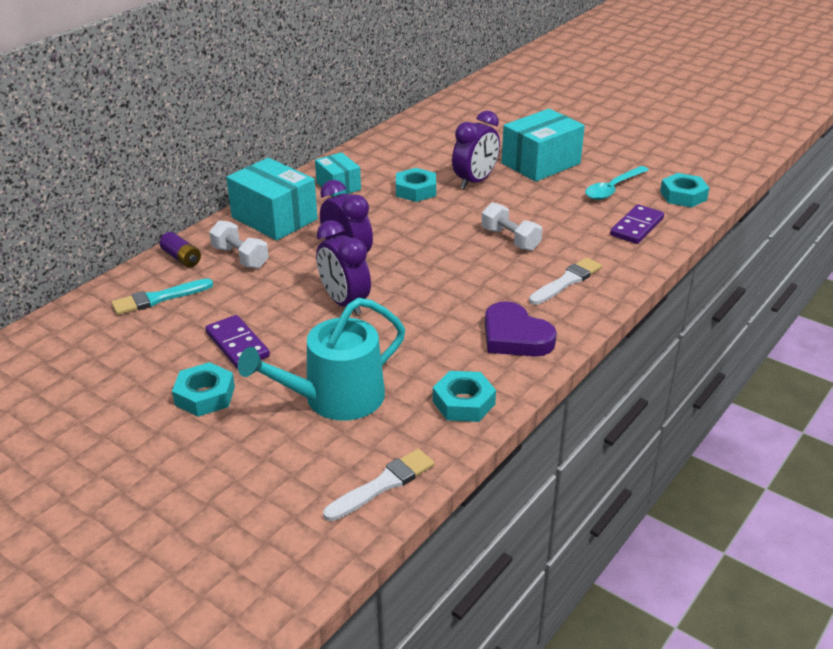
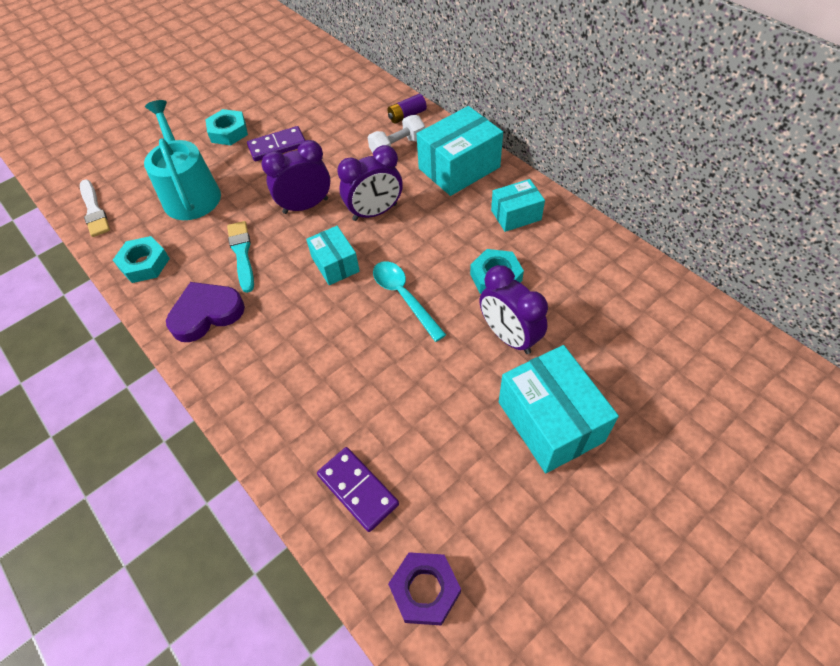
camera: 105 degrees right, 20 degrees up
turquoise brush [112,278,213,315] -> turquoise brush moved to [227,221,254,293]
white dumbbell [482,202,542,251] -> none
white brush [529,258,602,305] -> none
turquoise spoon [585,166,649,200] -> turquoise spoon moved to [373,261,446,342]
turquoise nut [660,173,709,207] -> purple nut [388,552,461,626]
none -> turquoise box [306,226,360,285]

